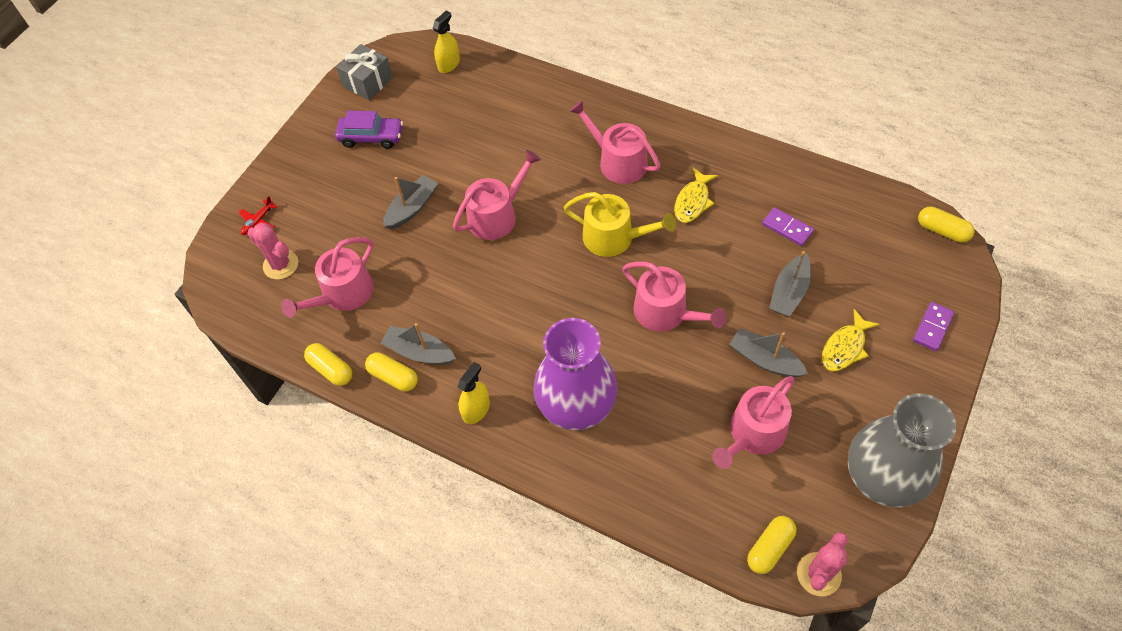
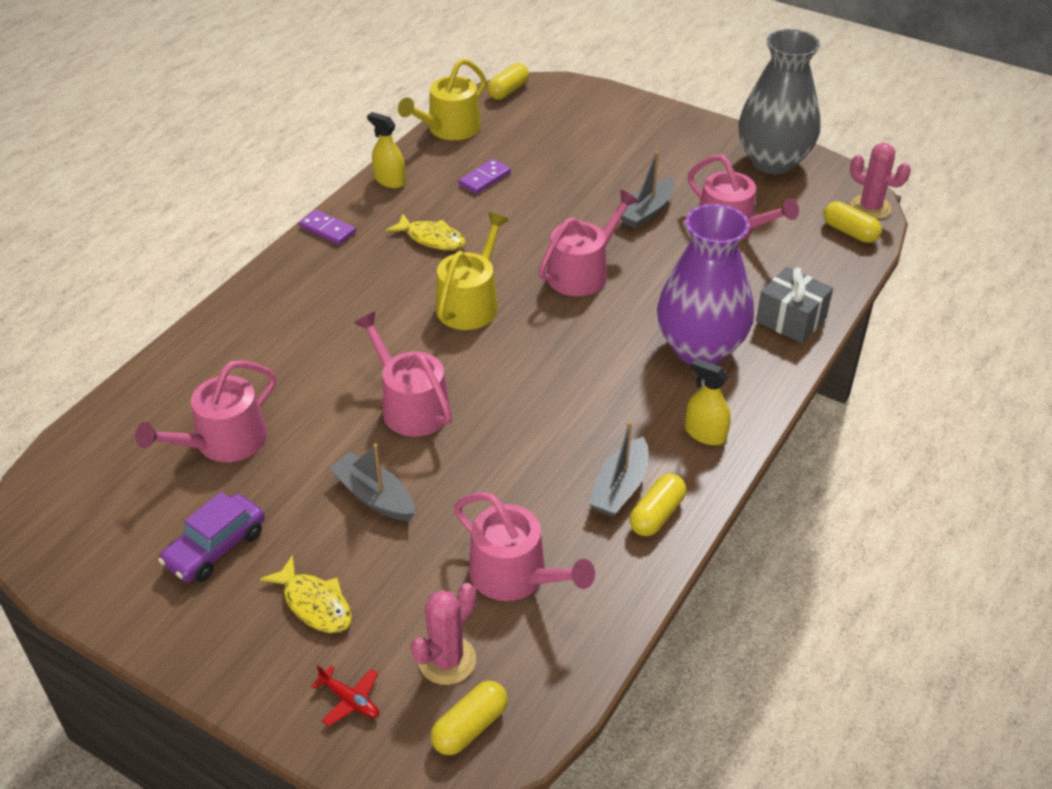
camera: 90 degrees left, 15 degrees down
yellow capsule [304,343,352,386] -> yellow capsule moved to [431,681,508,755]
purple car [335,110,403,149] -> purple car turned 150 degrees counterclockwise [158,492,265,582]
grey gift [336,44,393,100] -> grey gift moved to [756,267,833,343]
yellow spray bottle [433,11,460,73] -> yellow spray bottle moved to [367,112,406,188]
pink watering can [569,100,661,184] -> pink watering can moved to [135,360,276,462]
grey boat [769,251,811,316] -> none
yellow fish [822,309,880,371] -> yellow fish moved to [260,555,352,633]
purple domino [913,302,954,351] -> purple domino moved to [299,210,356,245]
none -> yellow watering can [398,59,486,140]

